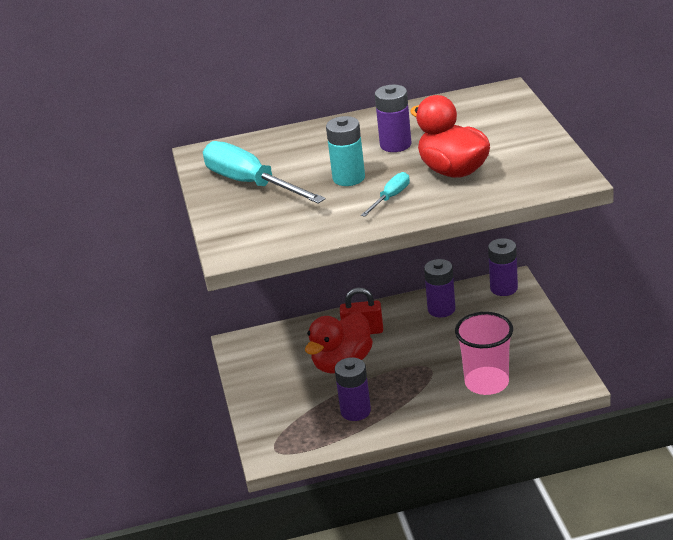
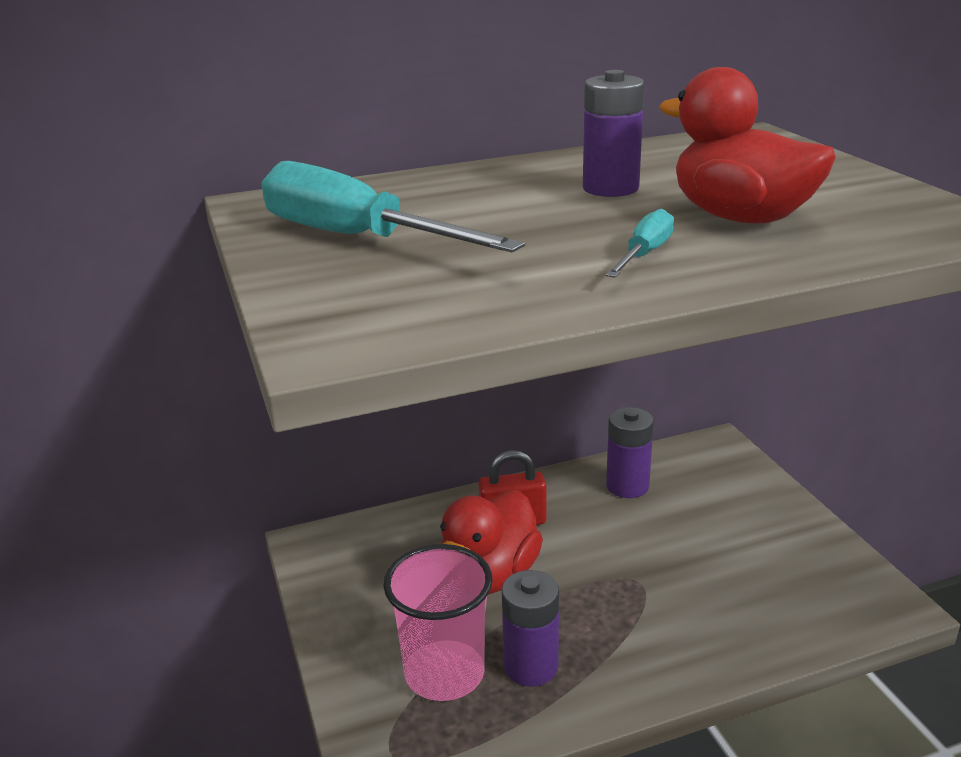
camera: 10 degrees left, 5 degrees down
turquoise battery [326,116,365,186] -> none
pink cup [455,312,513,395] -> pink cup moved to [383,544,493,701]
purple battery [488,238,518,296] -> none

